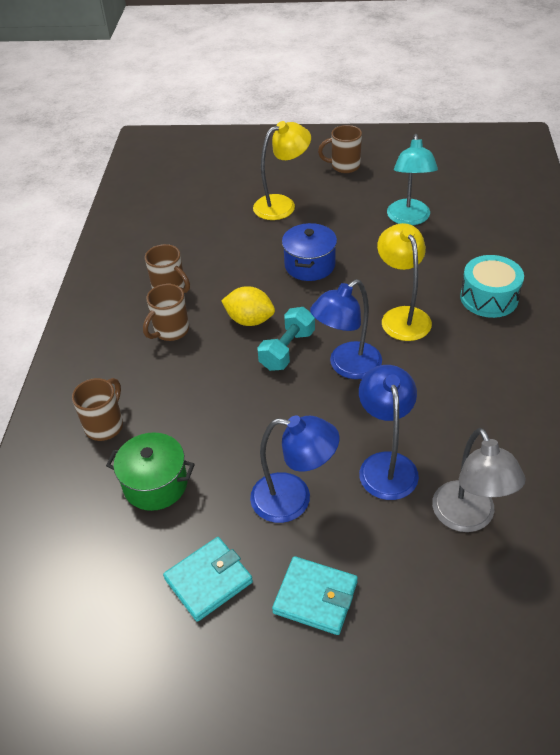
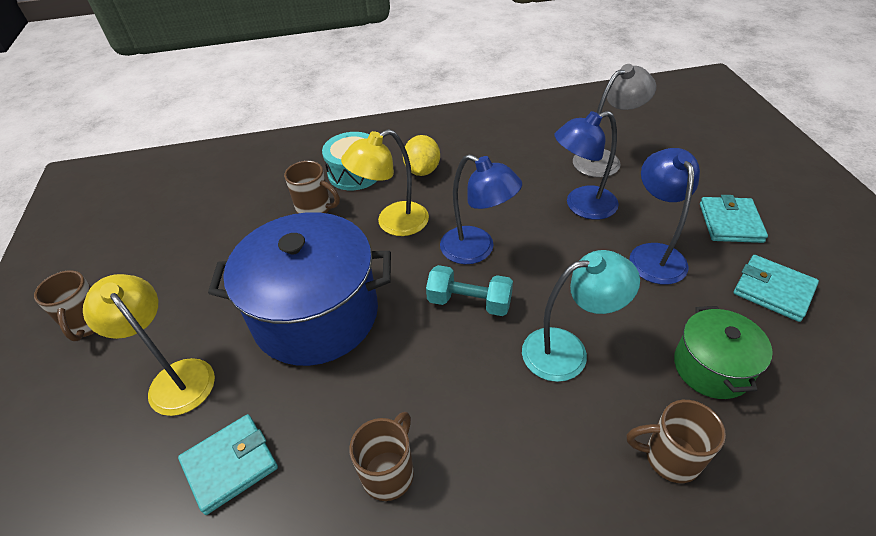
camera: 105 degrees left, 0 degrees up
brown mug [143,284,189,341] -> brown mug moved to [284,161,340,214]
yellow lemon [221,286,275,326] -> yellow lemon moved to [403,135,440,176]
blue pot [282,223,337,281] -> blue pot [208,212,391,366], size x1.92
turquoise lamp [387,134,438,225] -> turquoise lamp moved to [522,250,640,382]
none -> turquoise wallet [178,414,278,515]

